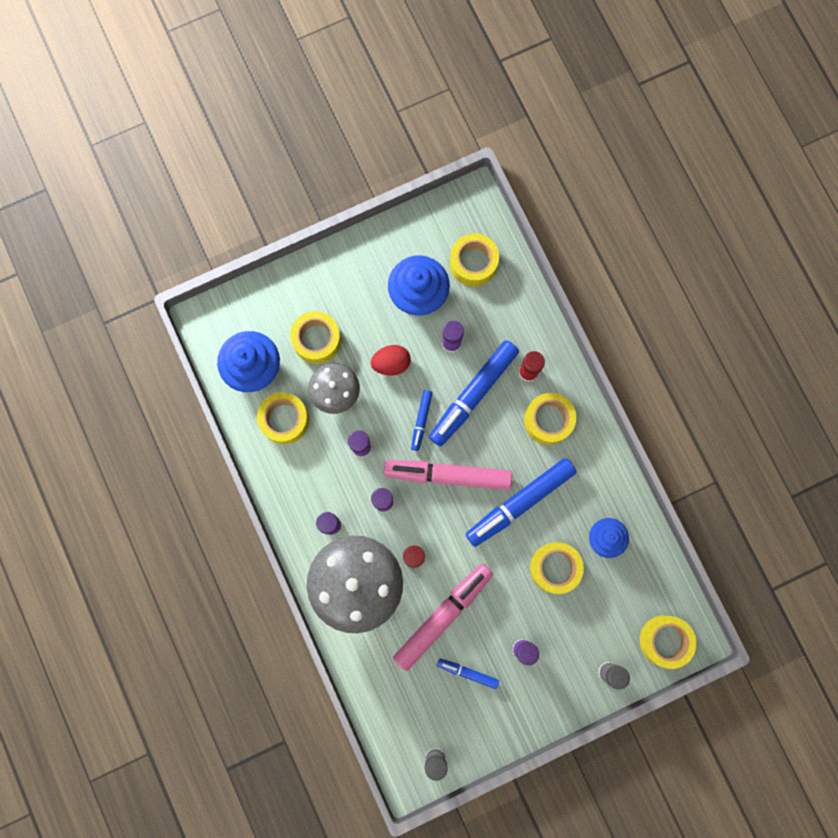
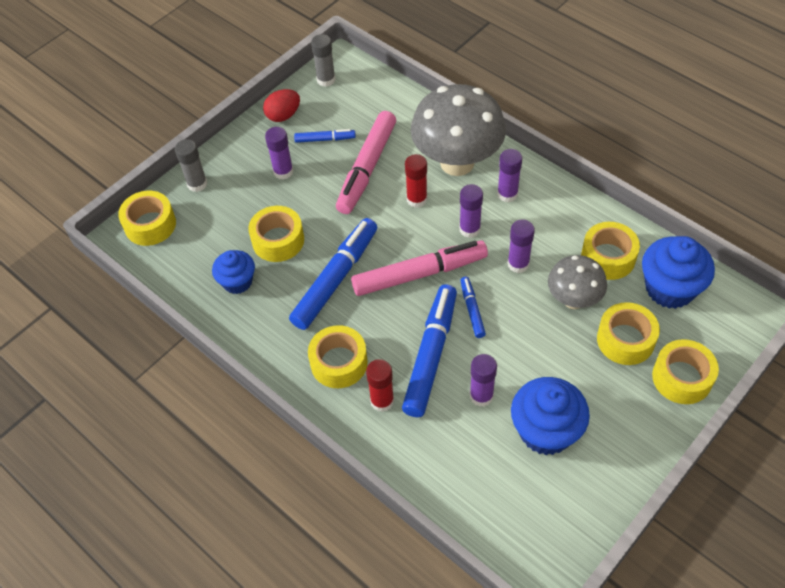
camera: 160 degrees right, 25 degrees down
red egg [371,345,411,375] -> red egg moved to [263,89,300,122]
yellow tape [450,233,499,287] -> yellow tape moved to [652,339,719,404]

